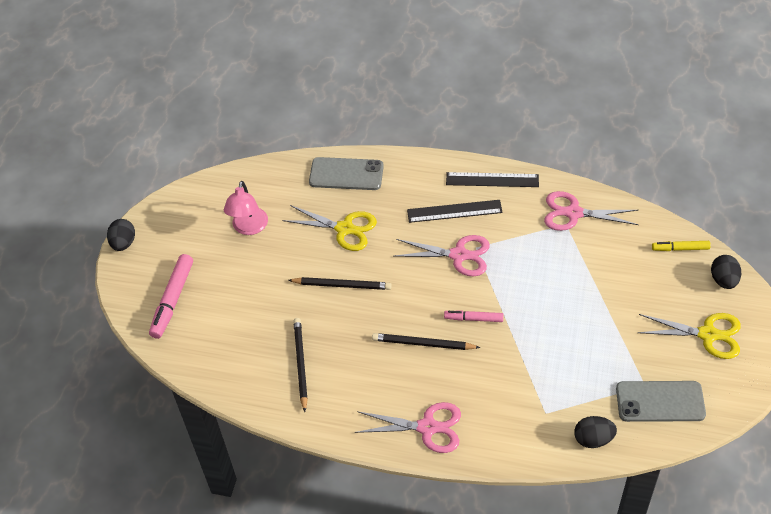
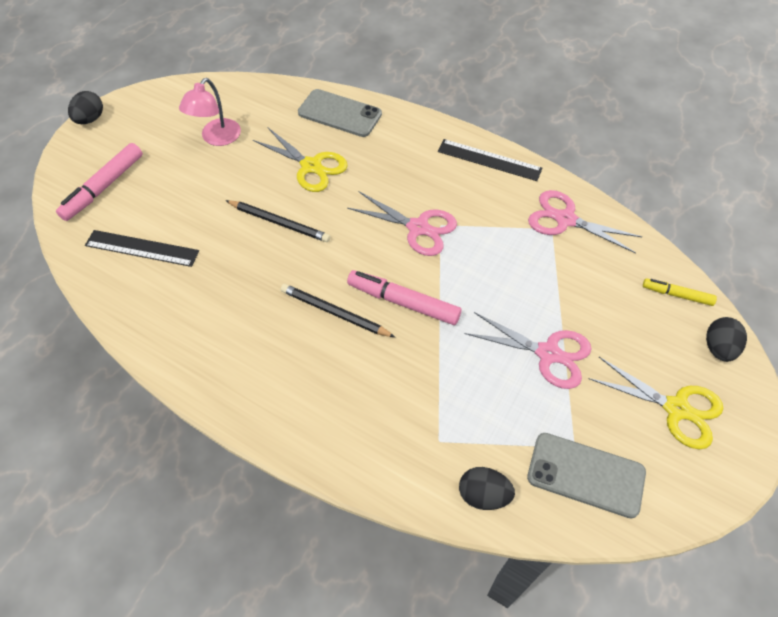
camera: 15 degrees right, 5 degrees up
black pencil [293,318,308,412] -> none
pink scissors [355,402,461,453] -> pink scissors moved to [465,312,591,389]
black ruler [407,200,503,223] -> black ruler moved to [85,230,199,267]
pink marker [444,310,503,322] -> pink marker [347,270,462,325], size x1.68

